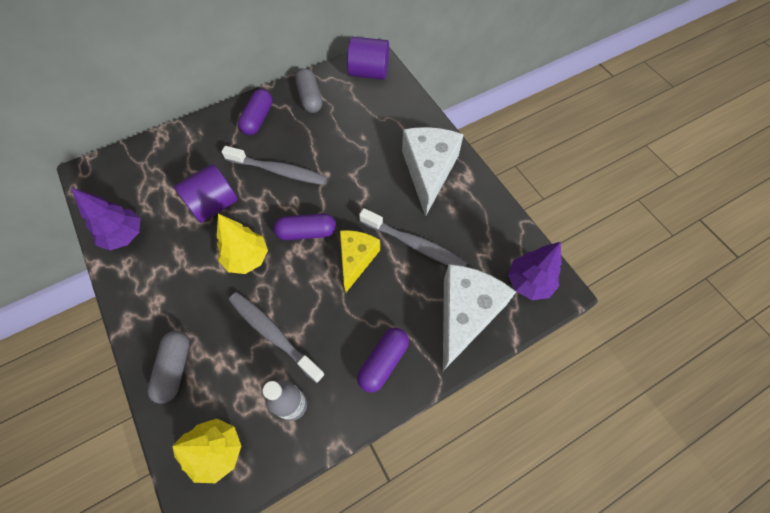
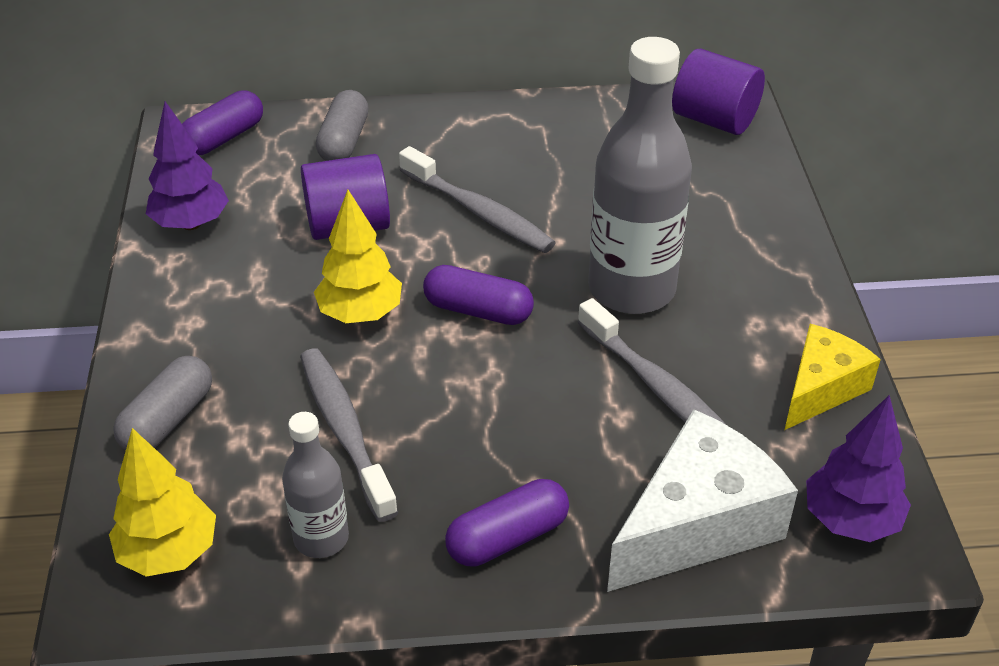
camera: 25 degrees right, 20 degrees down
purple capsule [238,89,273,135] -> purple capsule moved to [182,90,263,155]
grey capsule [295,69,322,113] -> grey capsule moved to [316,90,369,161]
yellow cheese [340,230,380,293] -> yellow cheese moved to [785,324,881,430]
white cheese [402,127,464,217] -> none
none -> grey bottle [588,37,692,314]

